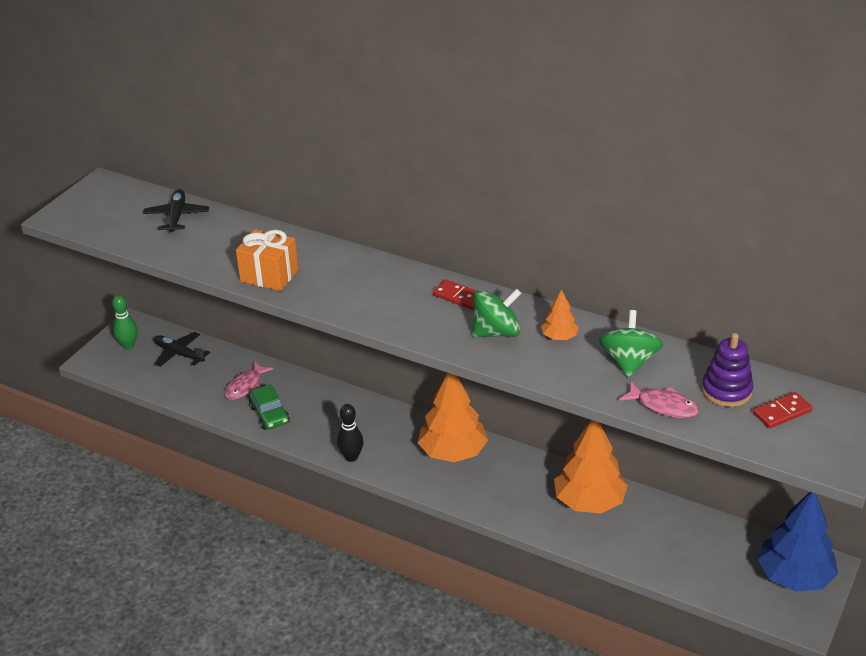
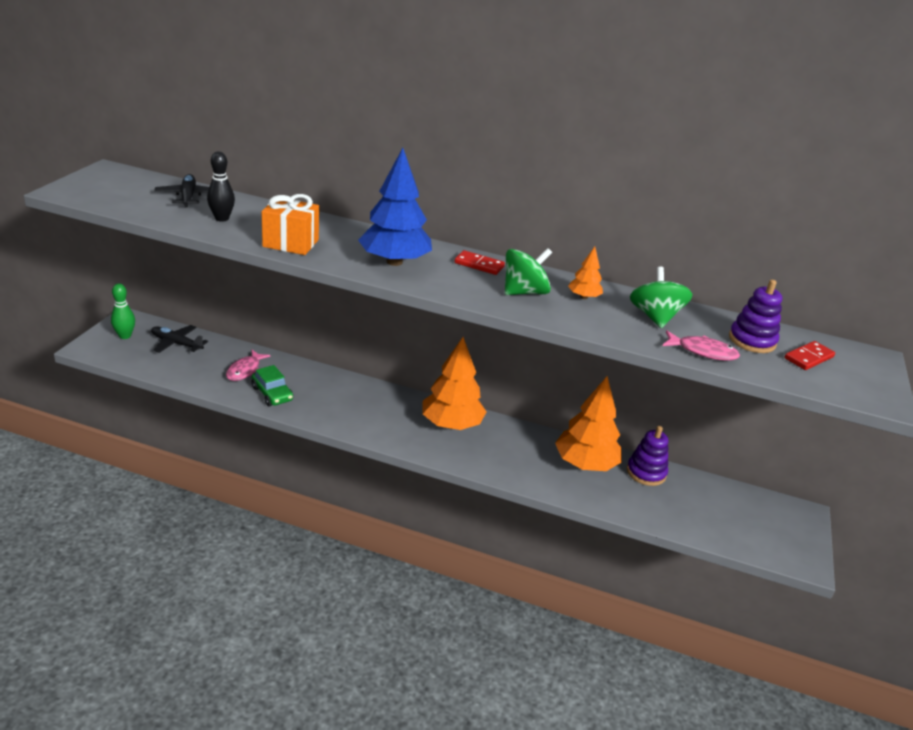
camera: 15 degrees left, 5 degrees down
black bowling pin [337,404,364,462] -> black bowling pin moved to [207,152,235,222]
blue tree [757,492,838,592] -> blue tree moved to [358,148,432,266]
none -> purple stacking toy [627,426,668,486]

